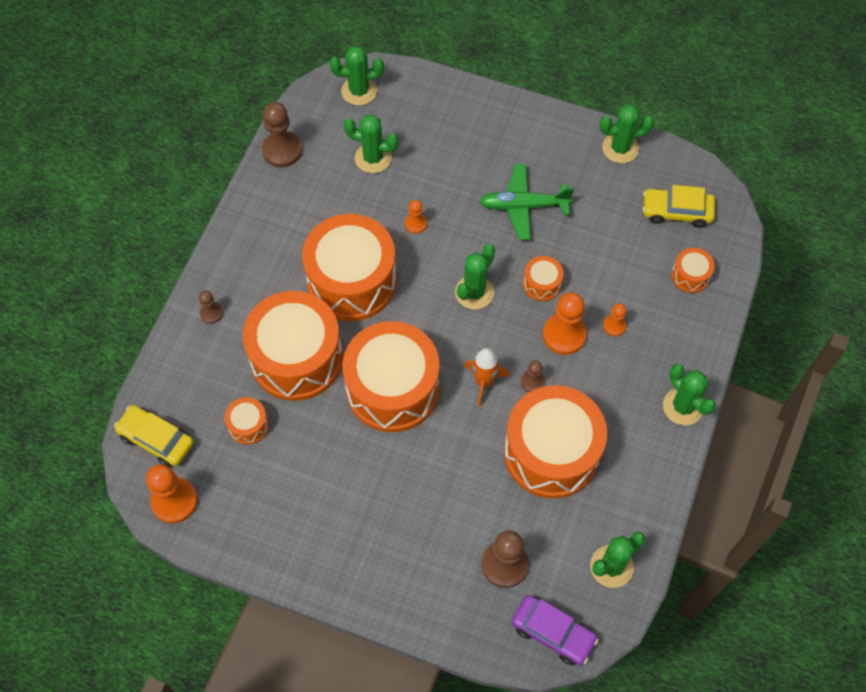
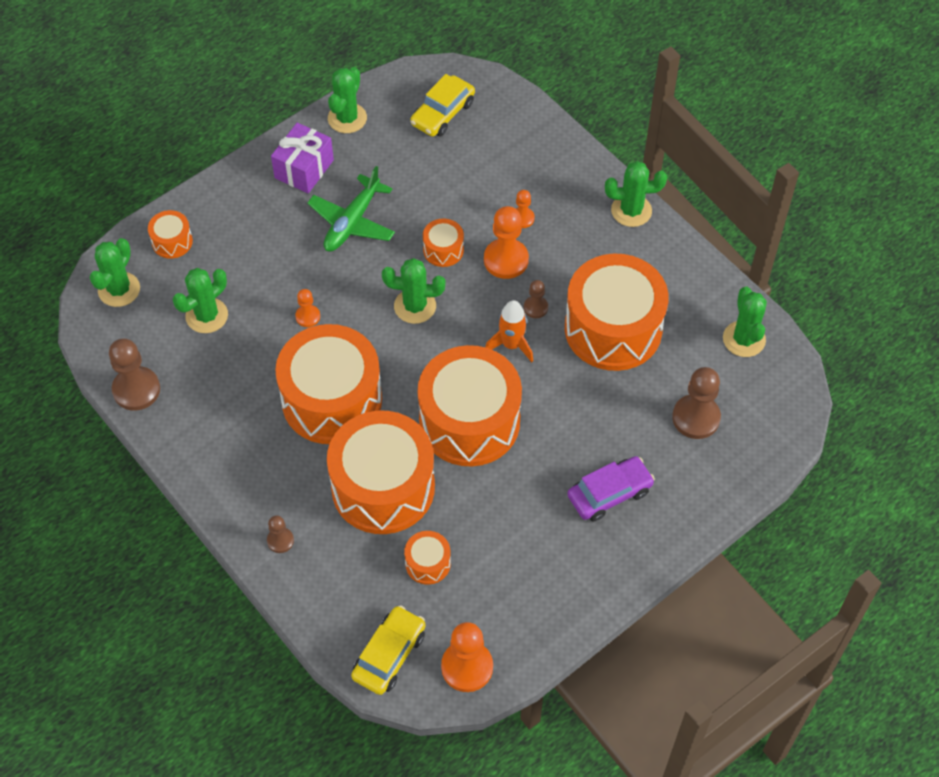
camera: 60 degrees left, 5 degrees down
yellow car [114,405,194,467] -> yellow car turned 150 degrees clockwise [351,605,426,695]
green cactus [455,244,495,310] -> green cactus turned 60 degrees counterclockwise [382,258,445,324]
purple car [512,595,599,665] -> purple car moved to [567,456,655,522]
orange drum [671,248,715,293] -> orange drum moved to [148,210,193,258]
none -> purple gift [271,123,334,193]

